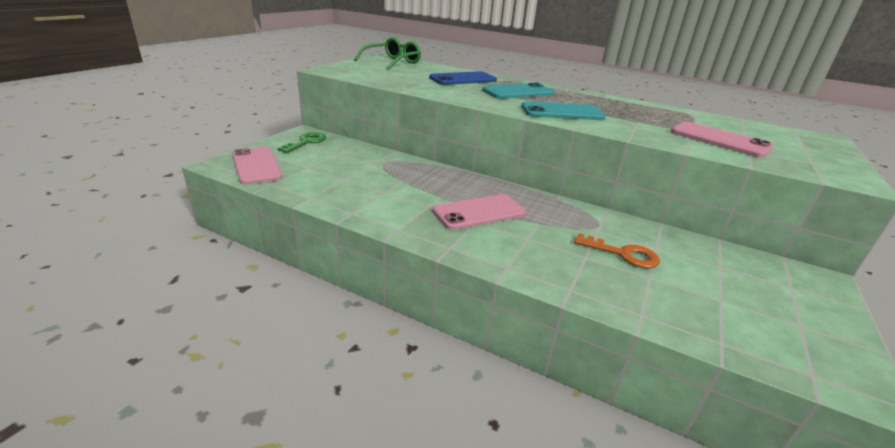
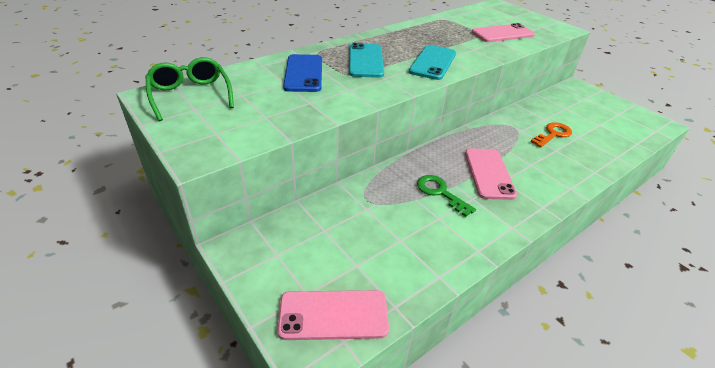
camera: 65 degrees left, 10 degrees up
green key [277,132,326,153] -> green key moved to [417,175,476,217]

